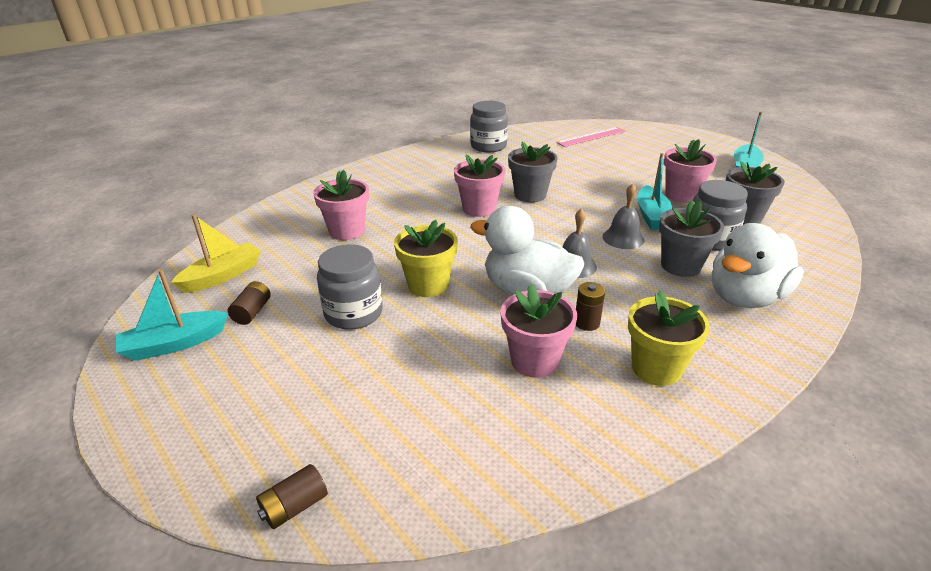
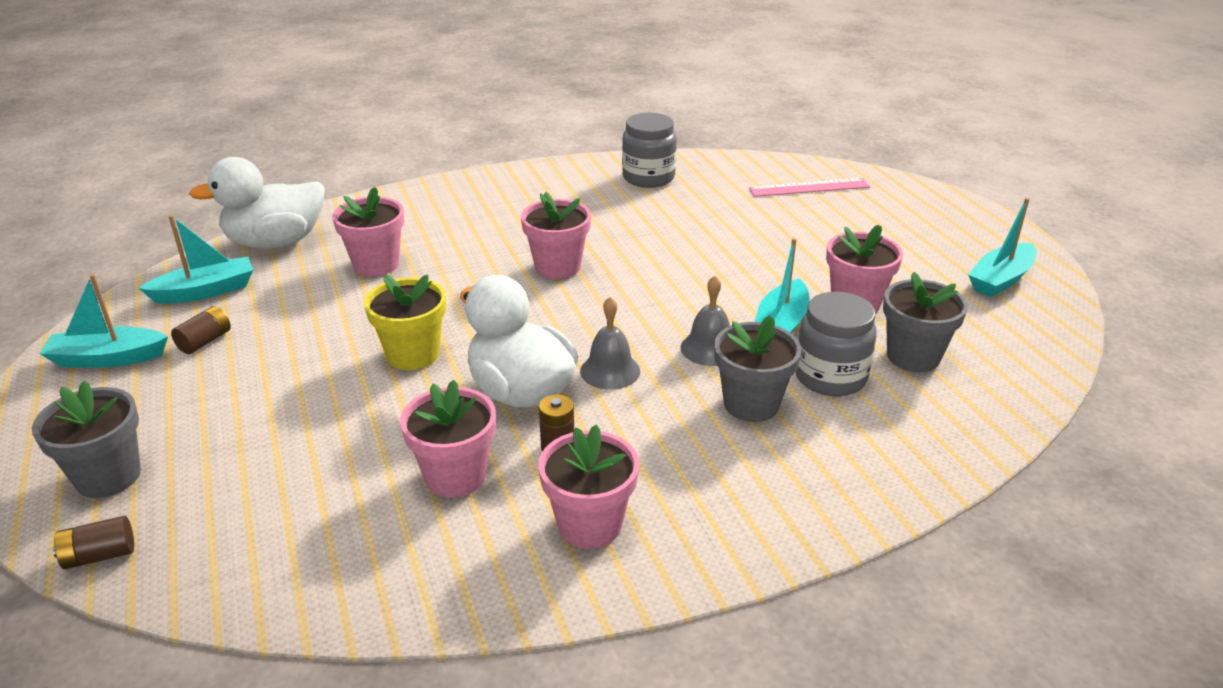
camera: 20 degrees right, 0 degrees up
yellow boat [171,214,261,293] -> turquoise boat [139,215,253,304]
grey jar [317,244,383,330] -> none
grey flower pot [508,142,558,202] -> grey flower pot moved to [32,381,141,498]
yellow flower pot [628,291,710,386] -> pink flower pot [538,425,639,549]
white duck [712,223,804,308] -> white duck moved to [189,157,325,248]

